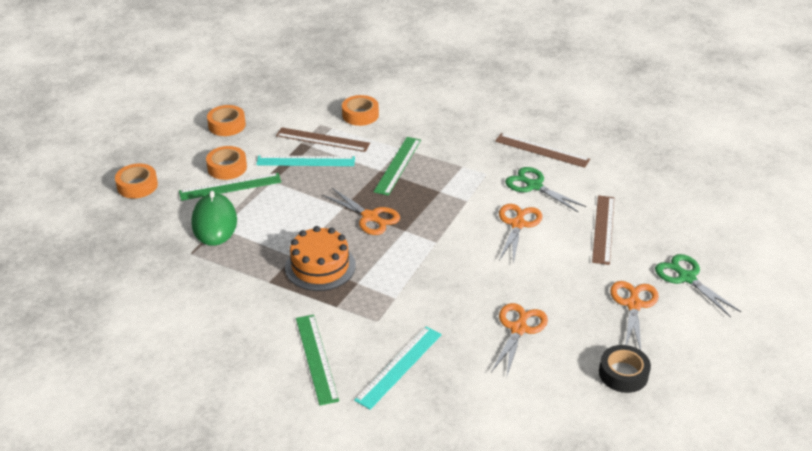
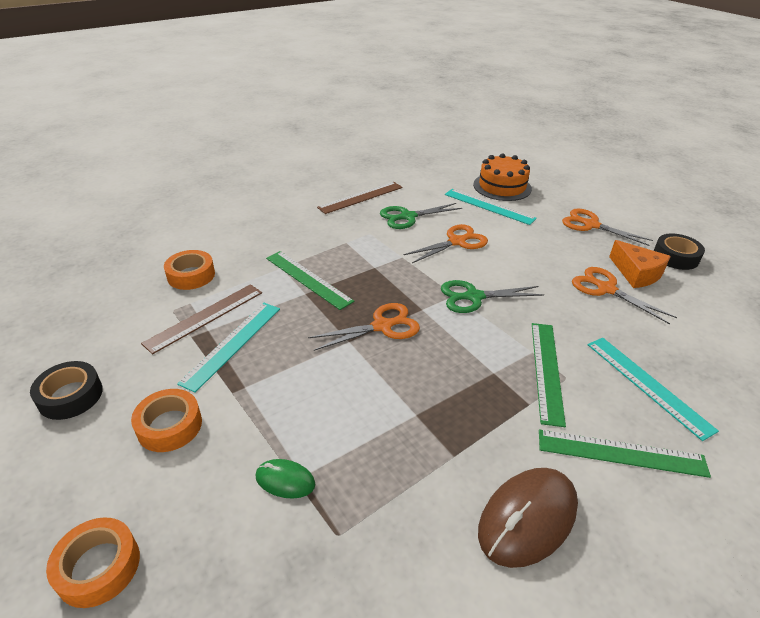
camera: 65 degrees left, 0 degrees up
green ruler [179,173,281,201] -> green ruler moved to [532,323,566,427]
green mouse [191,191,237,246] -> green mouse [255,459,315,499], size x0.52
orange tape [207,105,246,136] -> black tape [30,361,103,420]
orange cake [285,226,356,291] -> orange cake moved to [473,153,532,201]
orange scissors [499,204,542,263] -> orange scissors turned 105 degrees clockwise [404,224,488,263]
brown ruler [592,195,614,265] -> turquoise ruler [445,189,537,225]
green scissors [655,254,741,317] -> green scissors moved to [441,280,544,313]
none -> brown mouse [478,468,578,568]
none -> orange cheese [609,240,671,288]

